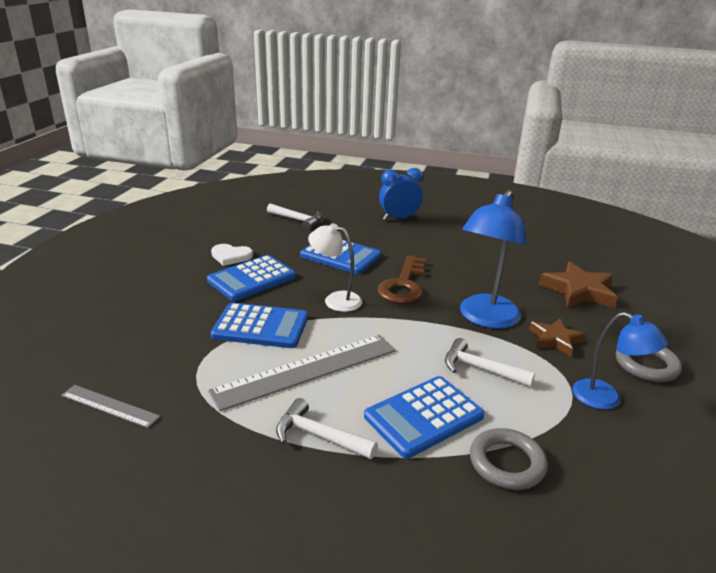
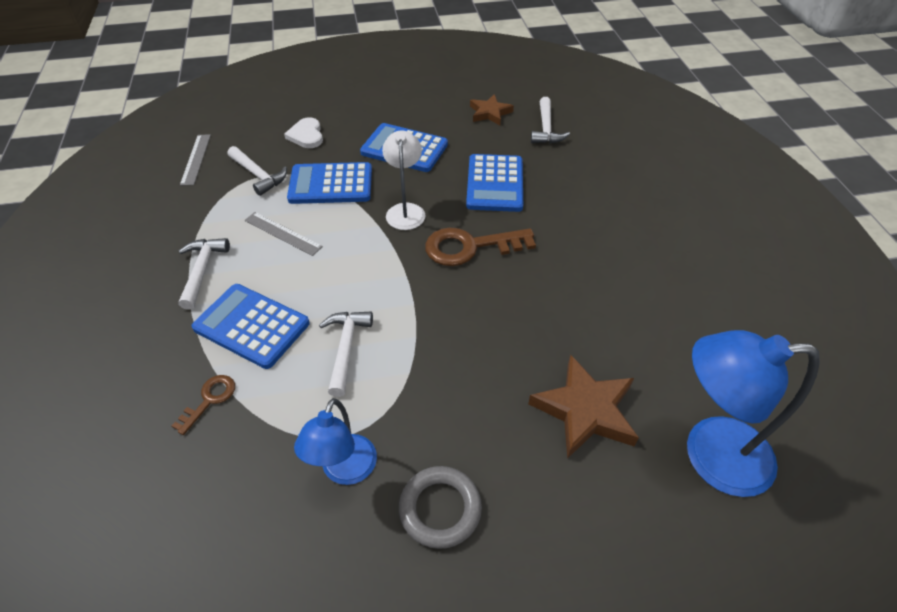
camera: 65 degrees right, 20 degrees up
grey ruler [208,335,396,411] -> grey ruler [245,212,323,256], size x0.52
white heart [211,244,253,266] -> white heart moved to [284,117,323,148]
blue calculator [211,303,308,348] -> blue calculator turned 105 degrees clockwise [287,162,372,204]
blue clock [379,168,423,220] -> none
blue lamp [460,190,526,329] -> blue lamp moved to [687,330,820,497]
grey ring [470,428,548,490] -> brown key [172,375,235,435]
brown star [529,318,586,357] -> brown star moved to [470,94,514,125]
none -> white hammer [228,146,287,196]

